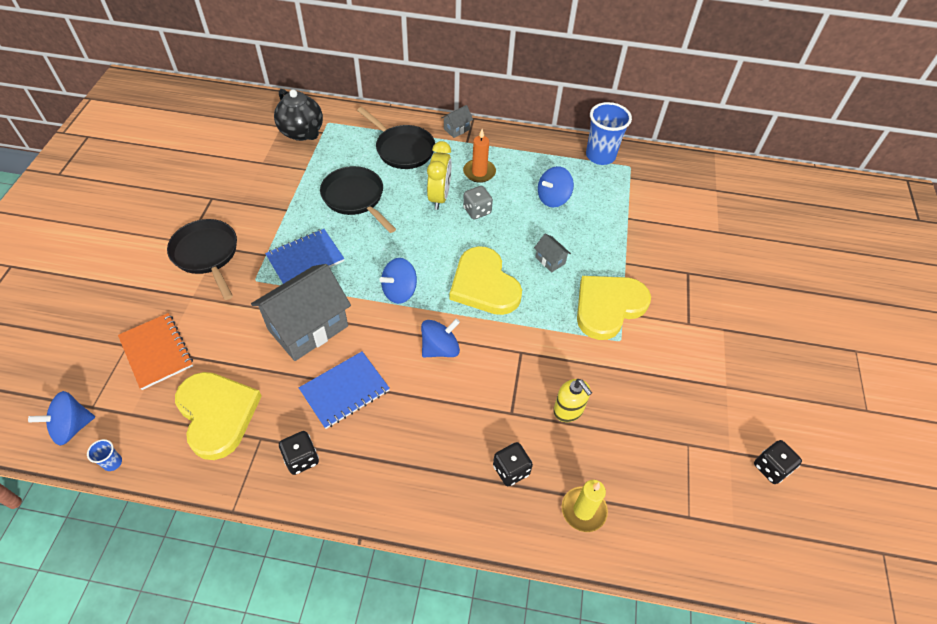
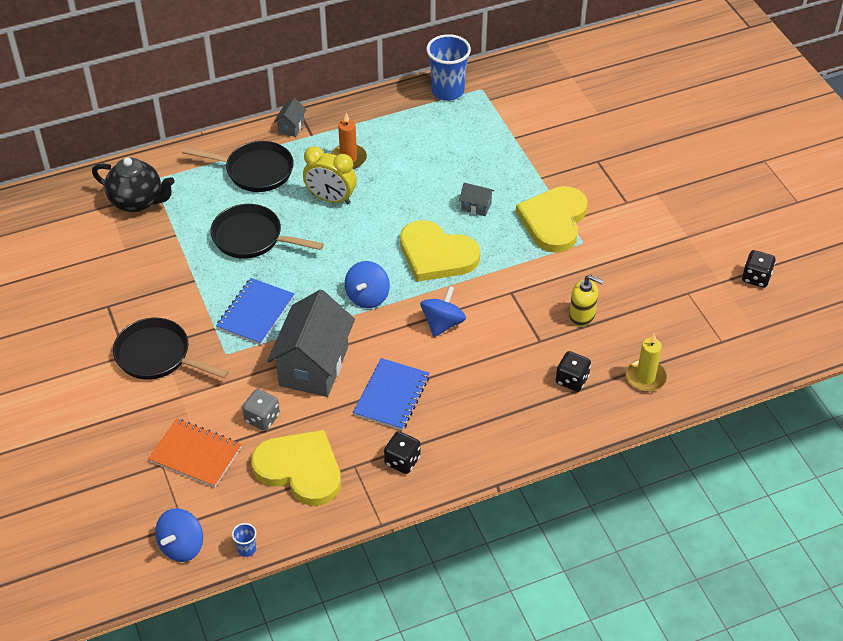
camera: 30 degrees left, 5 degrees down
yellow clock [427,141,452,210] -> yellow clock turned 135 degrees clockwise [303,146,357,204]
grey dice [463,186,493,219] -> grey dice moved to [242,389,280,431]
blue spinning top [538,166,574,207] -> none

